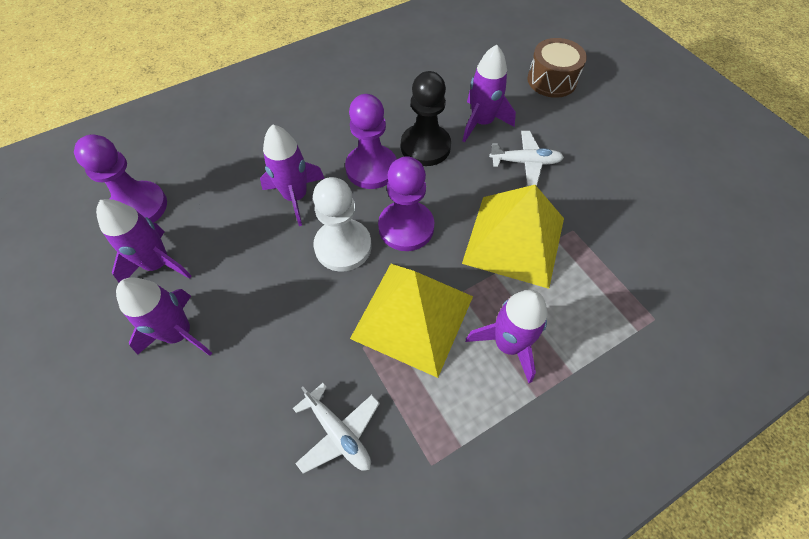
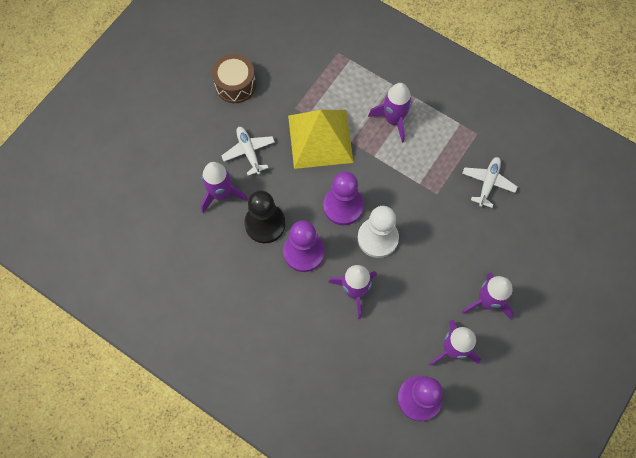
camera: 115 degrees left, 10 degrees up
yellow pyramid [350,264,473,378] -> none
brown drum [527,38,587,98] -> brown drum moved to [212,54,256,103]

